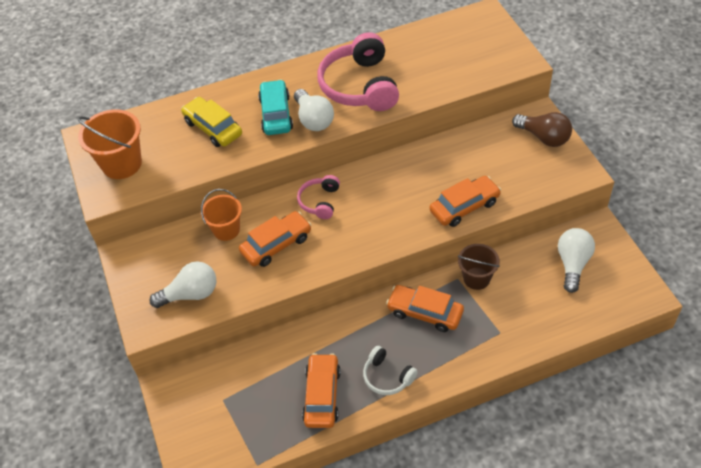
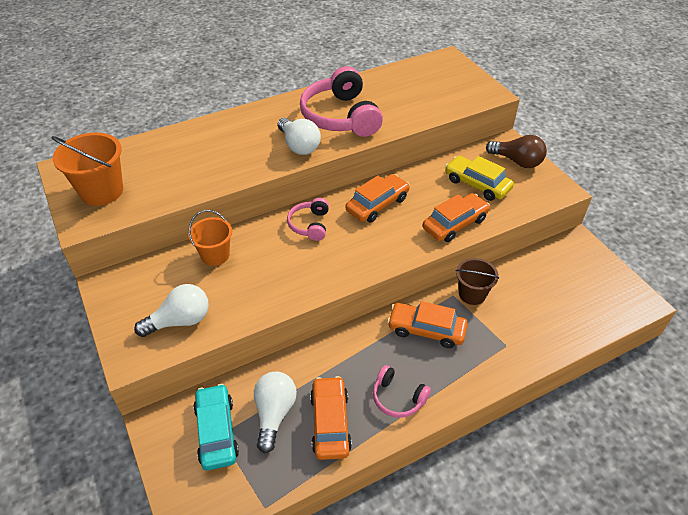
camera: 10 degrees left, 5 degrees down
yellow car [181,97,242,147] -> yellow car moved to [445,156,514,201]
orange car [239,211,311,267] -> orange car moved to [345,174,410,222]
turquoise car [258,80,293,135] -> turquoise car moved to [193,384,239,471]
white headphones [363,346,418,395] -> pink headphones [373,365,431,418]
white light bulb [558,228,595,293] -> white light bulb moved to [254,371,297,453]

